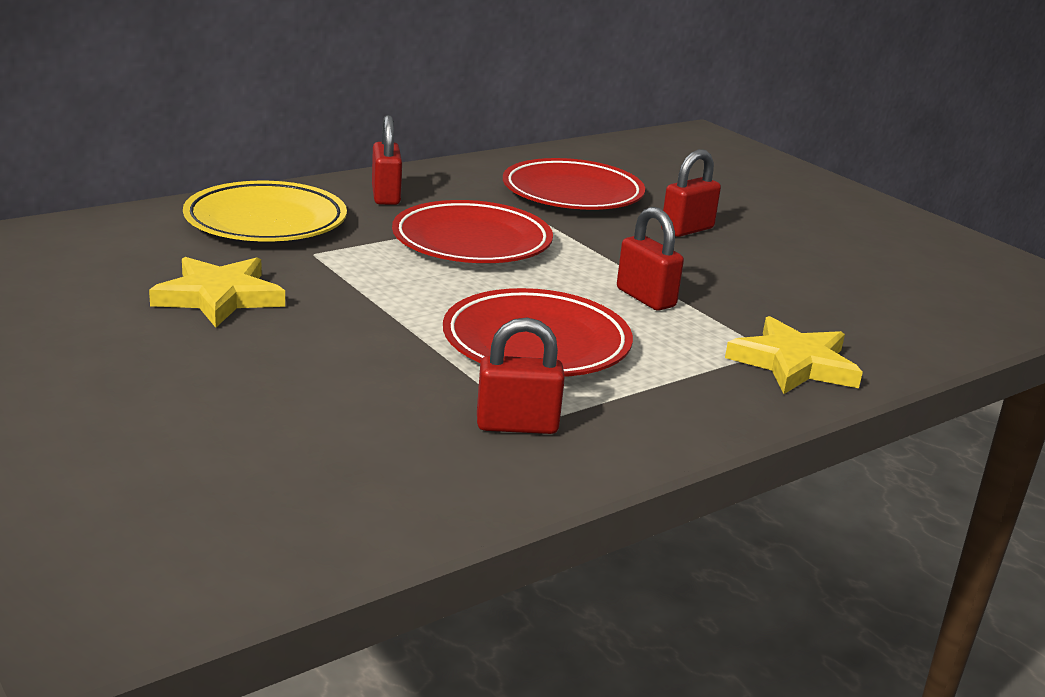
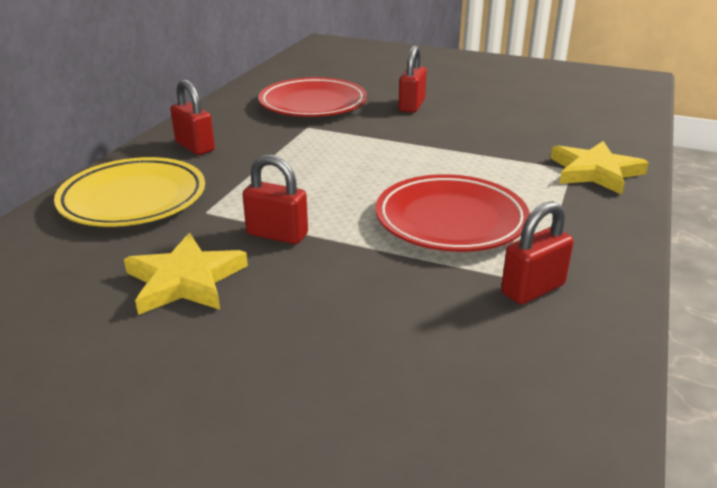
camera: 30 degrees left, 5 degrees up
red plate [392,200,553,263] -> none
red padlock [617,207,684,311] -> red padlock moved to [242,155,308,244]

